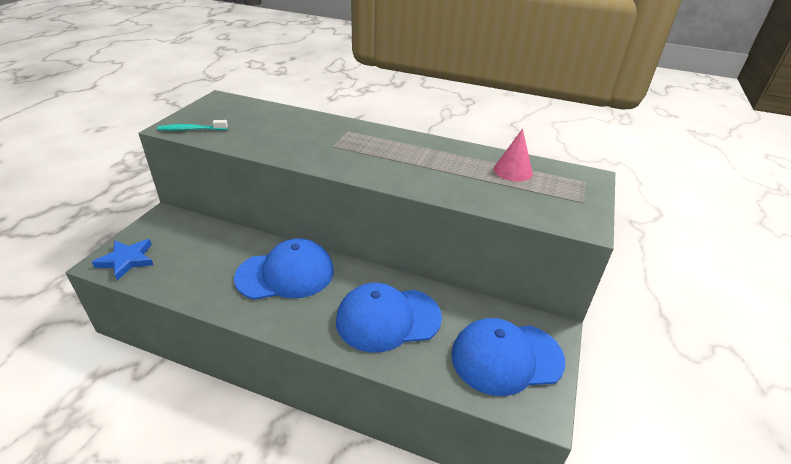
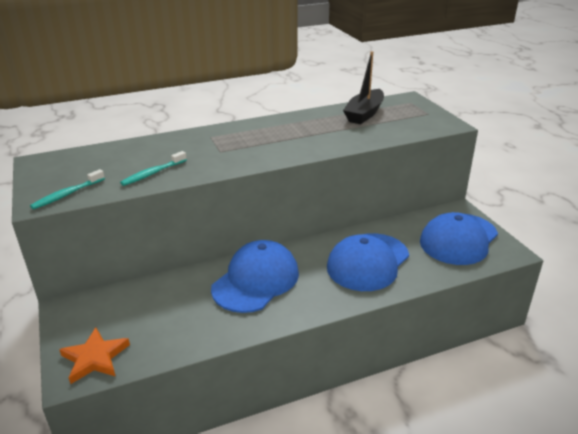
camera: 40 degrees left, 5 degrees down
blue star [92,239,153,281] -> orange star [59,327,130,384]
pink cone [494,128,533,182] -> black boat [343,51,384,124]
none -> turquoise toothbrush [120,151,187,186]

